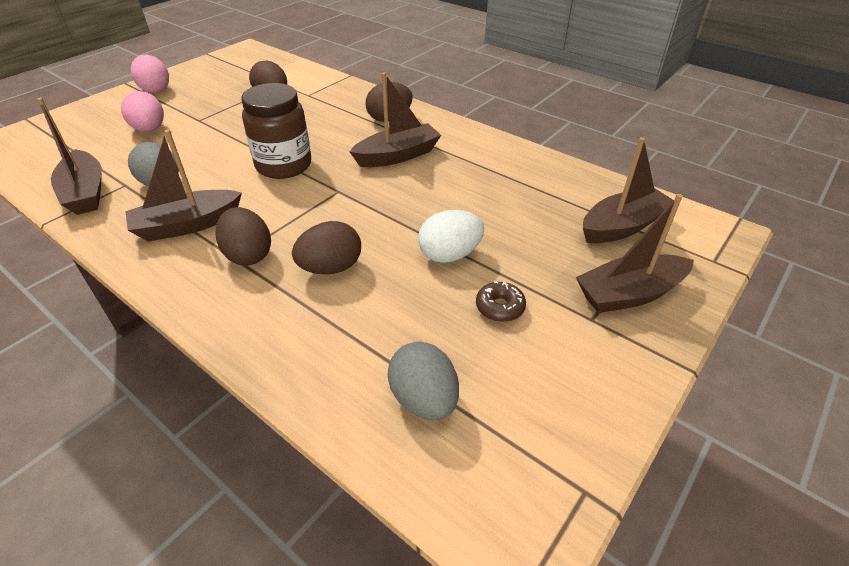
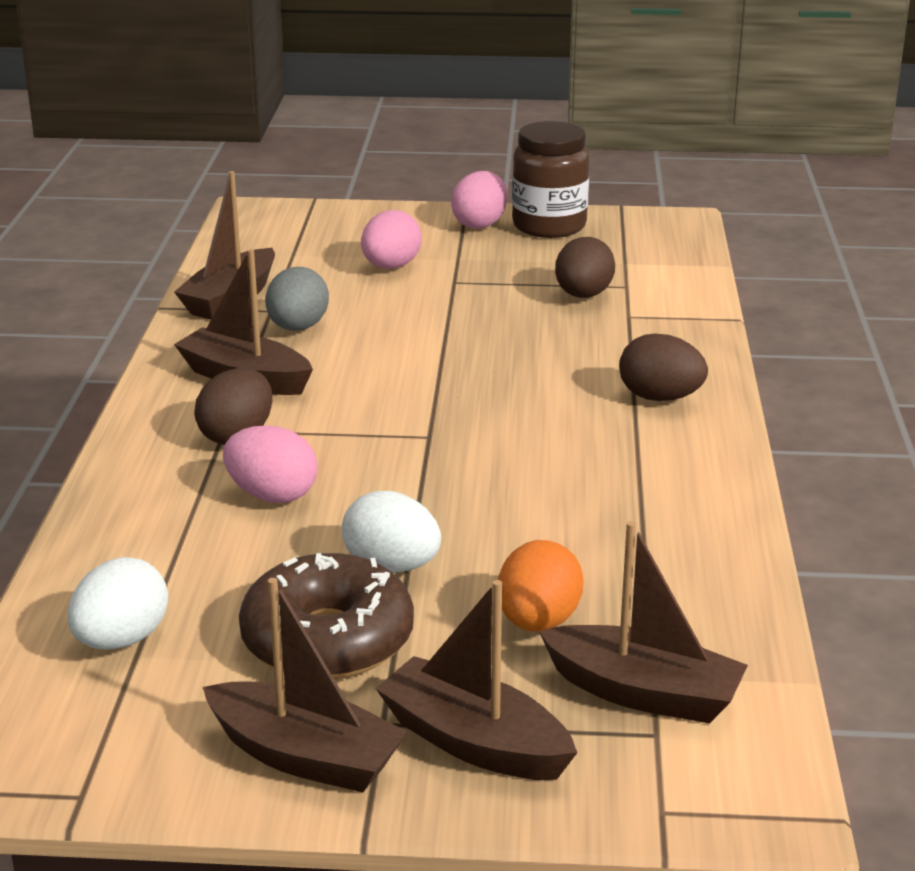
camera: 55 degrees right, 15 degrees down
brown jar [241,83,311,179] -> brown jar moved to [512,121,590,238]
brown egg [292,221,361,275] -> pink egg [223,425,318,503]
brown boat [350,72,441,167] -> brown boat moved to [203,578,408,793]
grey egg [388,341,459,420] -> white egg [67,557,168,650]
brown donut [476,281,526,322] -> brown donut [239,553,414,680], size x2.24
none -> orange egg [498,540,584,632]

